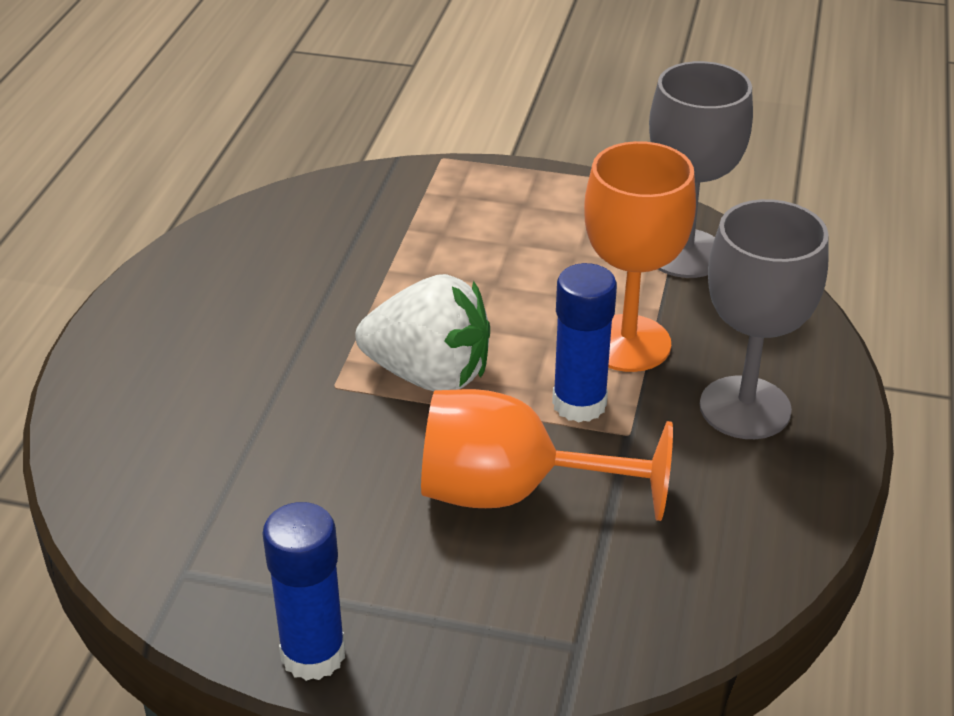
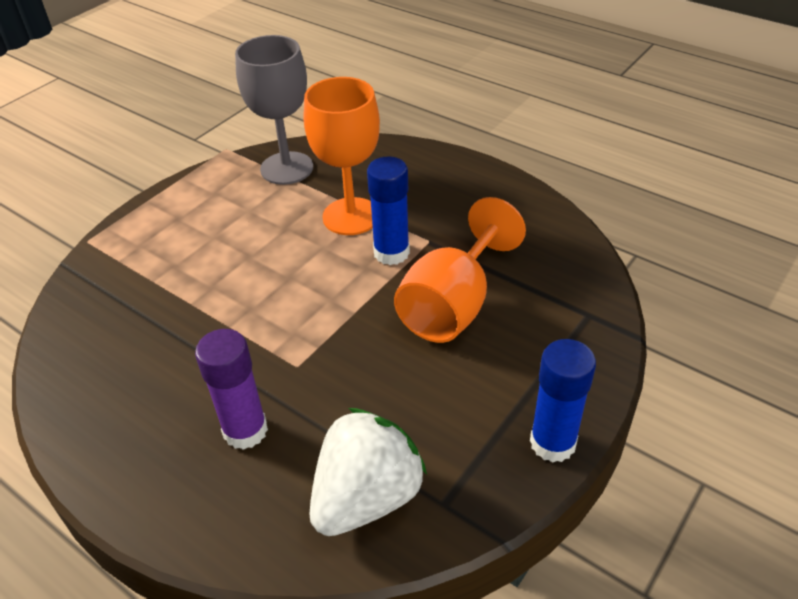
camera: 65 degrees left, 5 degrees up
white strawberry [355,274,490,391] -> white strawberry moved to [310,408,427,536]
grey goblet [700,199,829,439] -> none
none -> purple glue stick [195,329,268,450]

